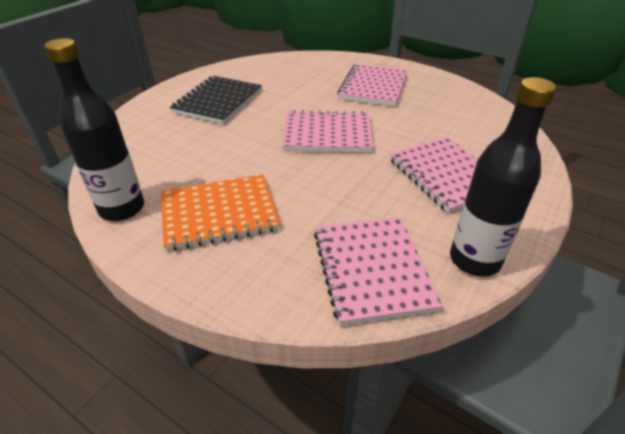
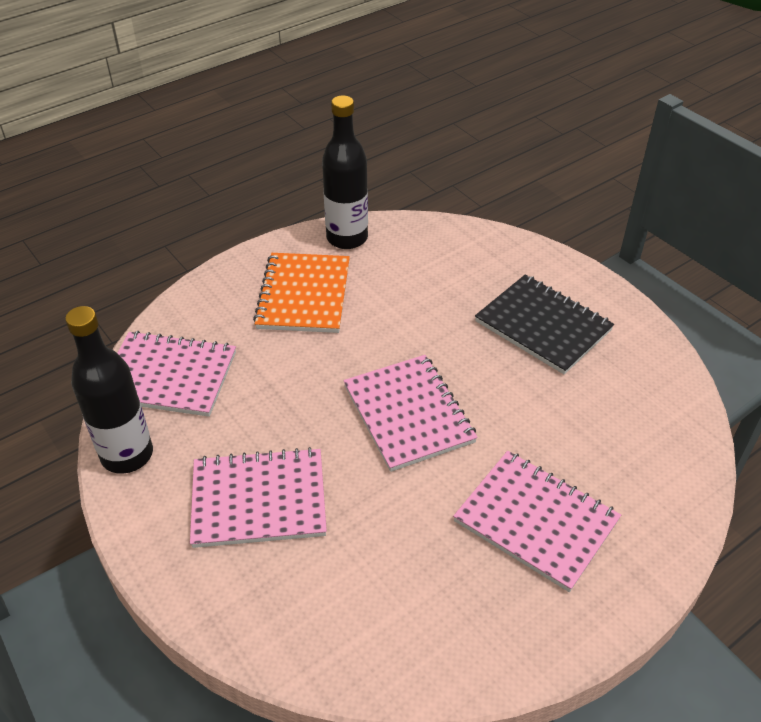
camera: 110 degrees right, 5 degrees up
pink notebook [282,110,374,153] -> pink notebook turned 45 degrees counterclockwise [343,355,478,472]

